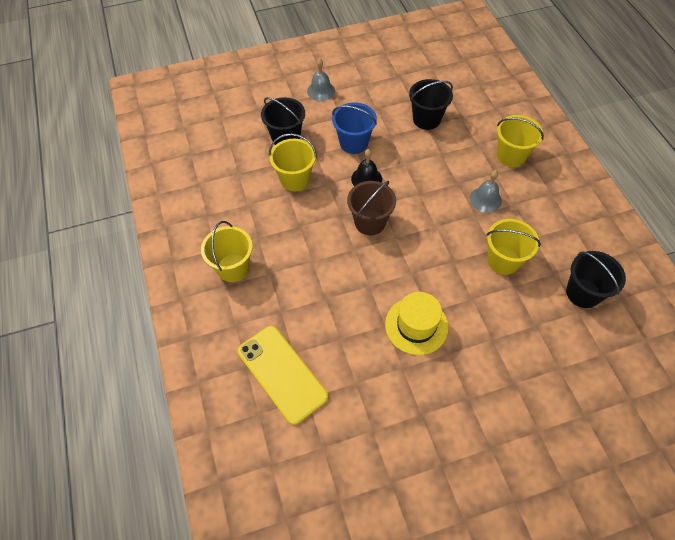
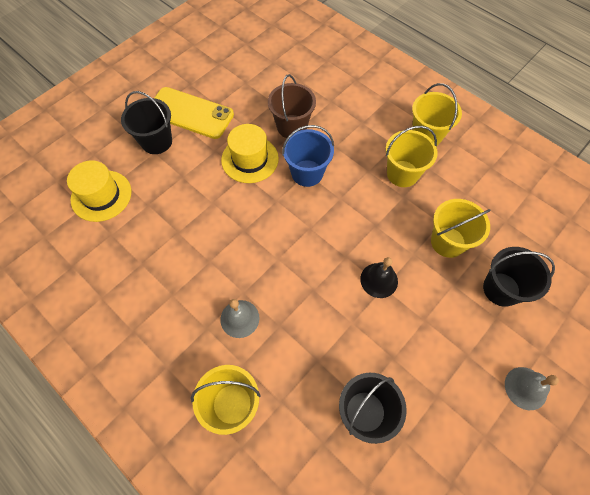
camera: 150 degrees right, 5 degrees up
yellow phone [238,326,328,425] -> yellow phone moved to [154,87,234,139]
blue bucket [332,103,377,154] -> blue bucket moved to [282,125,334,187]
brown bucket [347,181,396,235] -> brown bucket moved to [268,74,316,138]
yellow bucket [486,219,541,275] -> yellow bucket moved to [386,126,438,187]
black bucket [566,251,626,308] -> black bucket moved to [121,91,172,154]
none -> yellow hat [67,160,131,222]

